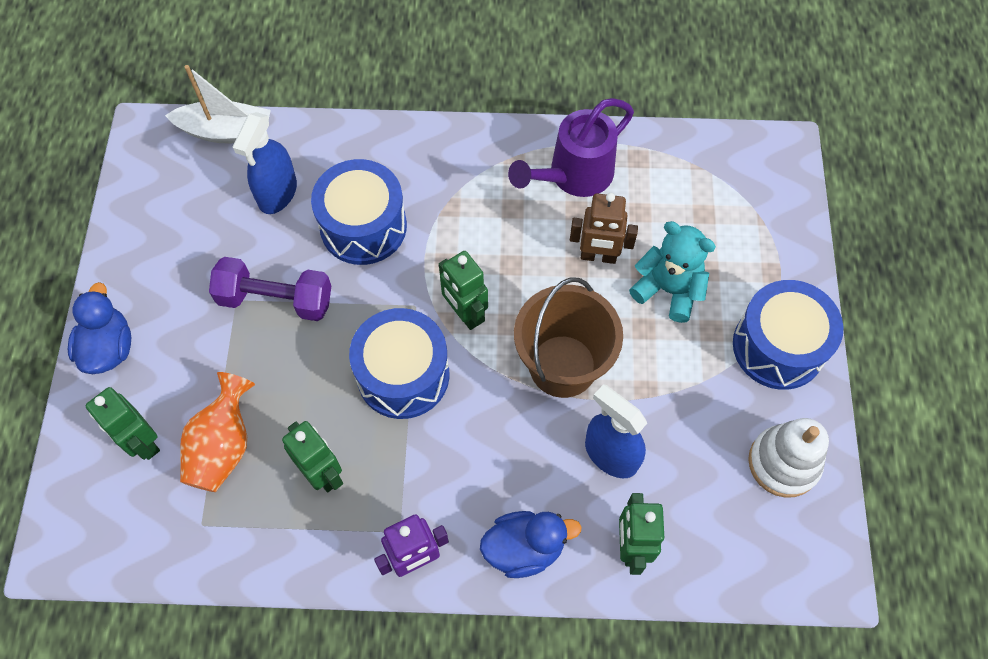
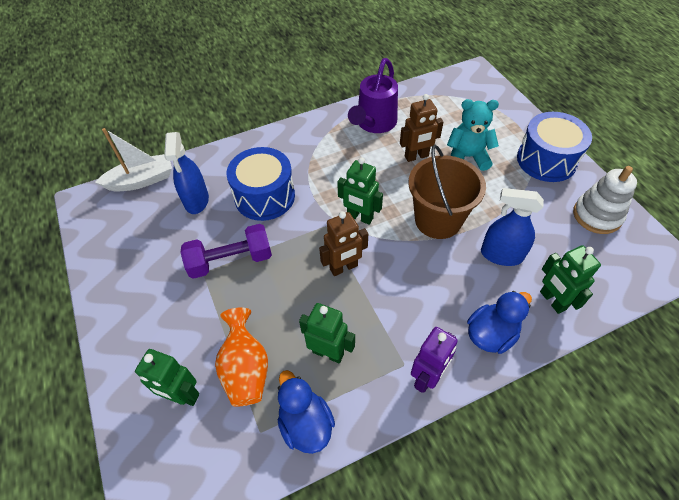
camera: 25 degrees left, 10 degrees down
blue duck [68,282,131,374] -> blue duck moved to [278,370,335,454]
blue drum [349,308,449,419] -> brown robot [319,211,368,276]

